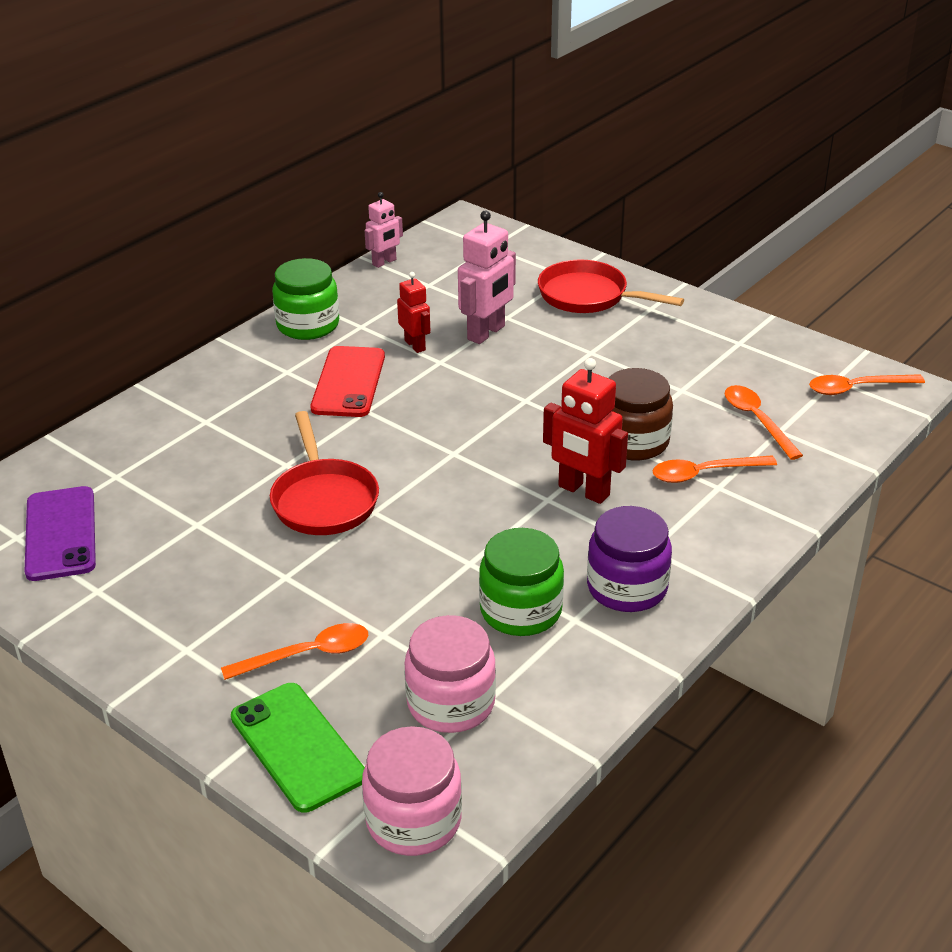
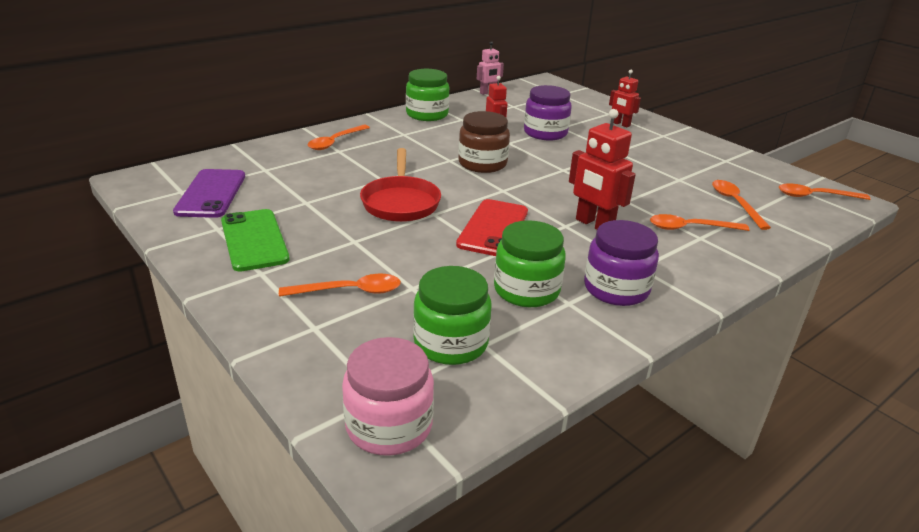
camera: 10 degrees right, 5 degrees down
green phone [231,683,365,813] -> green phone moved to [221,209,290,272]
red phone [310,346,385,417] -> red phone moved to [456,199,528,256]
pink jar [404,615,496,733] -> green jar [413,266,492,365]
pink robot [458,210,516,344] -> purple jar [524,85,572,140]
red pan [538,260,684,313] -> red robot [609,70,641,127]
brown jar [609,368,673,460] -> brown jar moved to [459,111,510,173]
none -> orange spoon [307,125,370,150]

